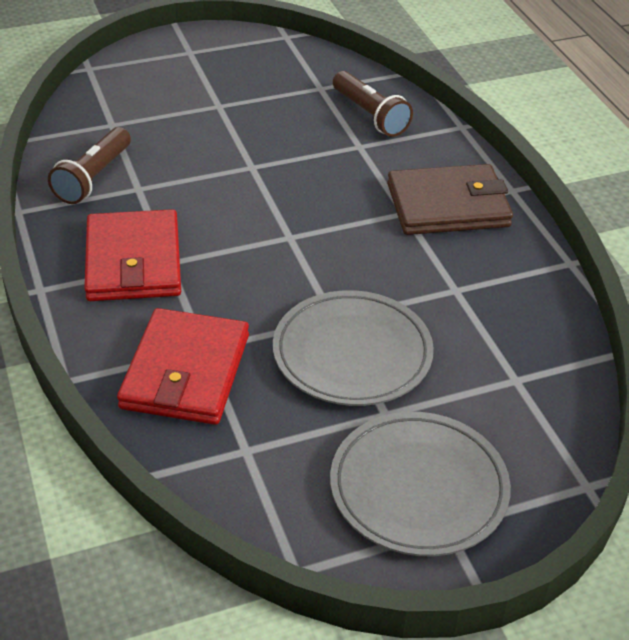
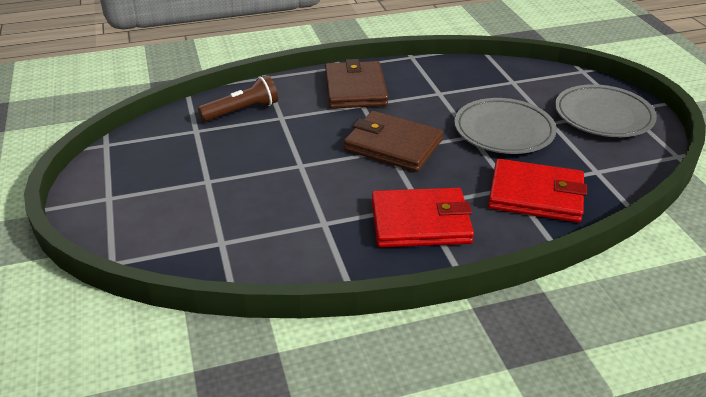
camera: 85 degrees left, 5 degrees down
brown flashlight [48,127,131,204] -> none
none -> brown wallet [344,111,443,172]

